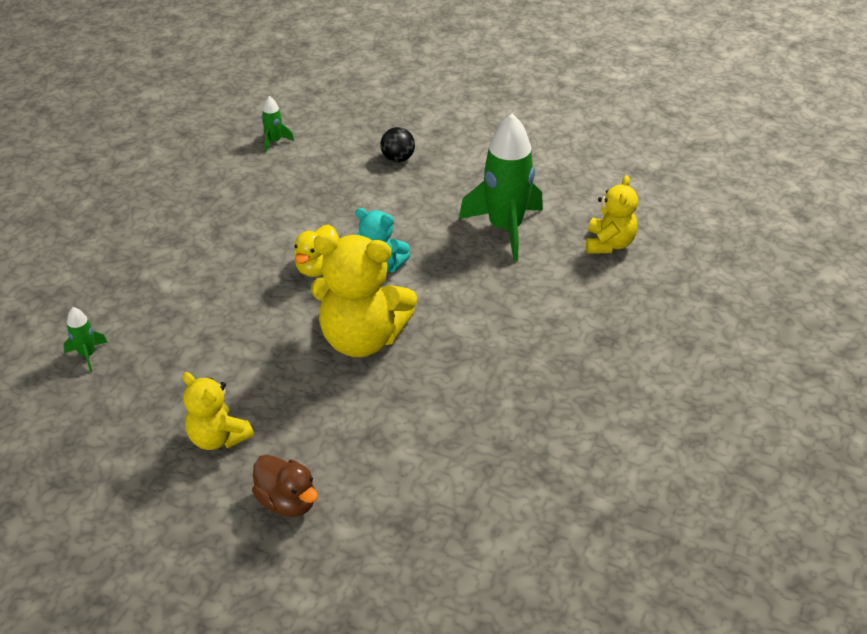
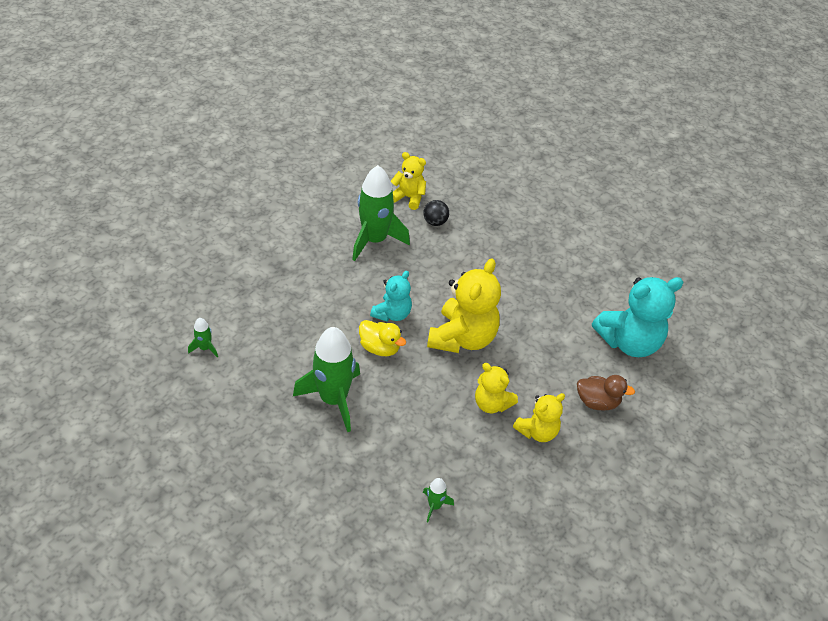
camera: 80 degrees left, 5 degrees up
brown duck [252,455,318,517] -> brown duck turned 45 degrees clockwise [577,375,635,411]
black ball [380,127,415,162] -> black ball moved to [423,200,449,226]
none -> green rocket [293,327,360,432]
none -> yellow teddy bear [475,363,518,413]
none -> turquoise teddy bear [592,277,684,357]

